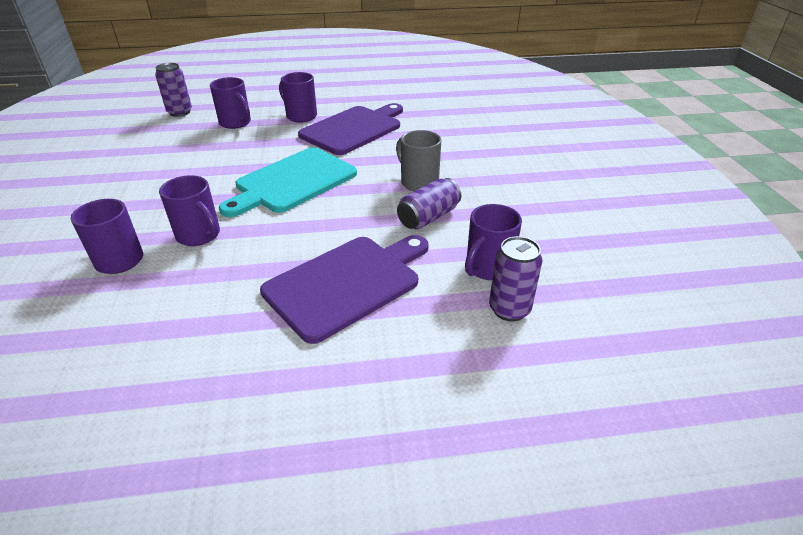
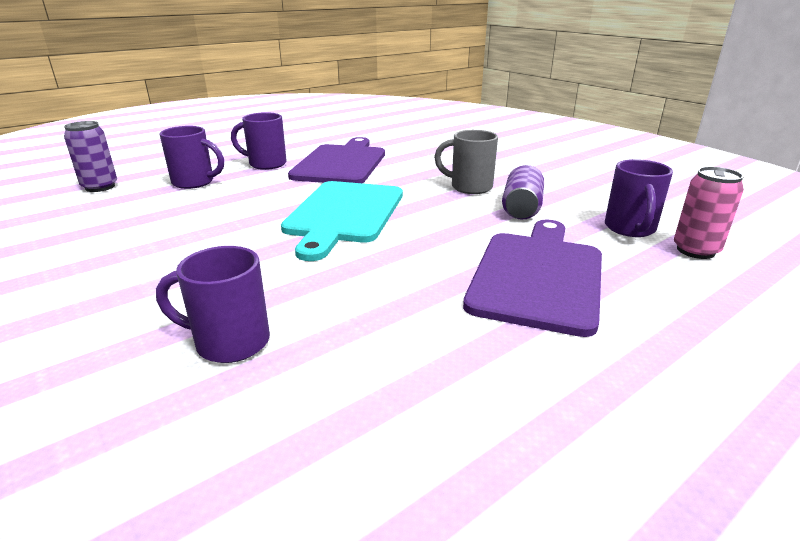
camera: 30 degrees left, 10 degrees down
purple mug [159,175,220,246] -> none
purple can [489,236,542,321] -> pink can [674,167,744,259]

